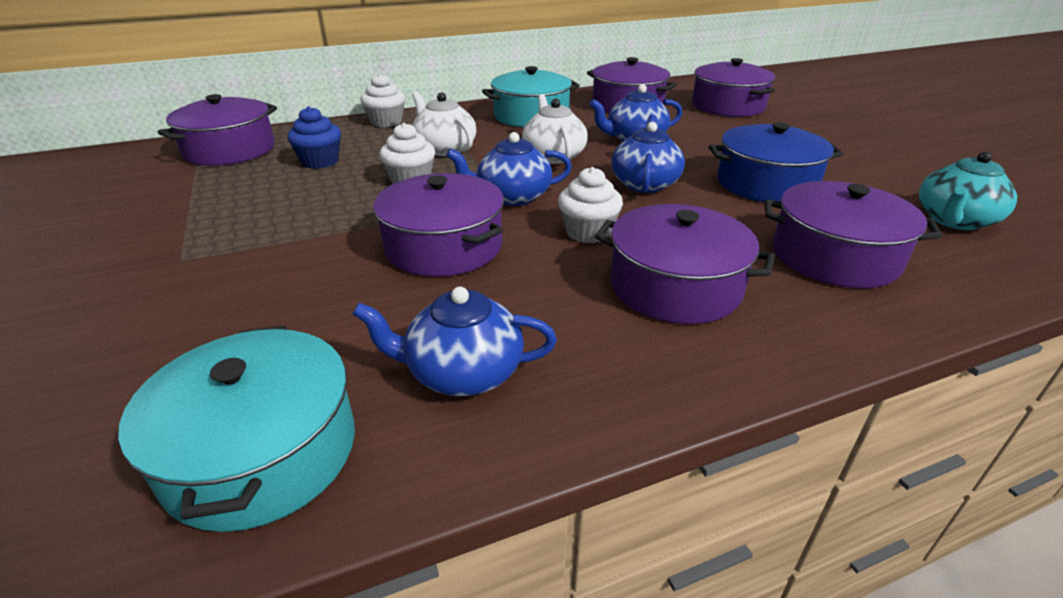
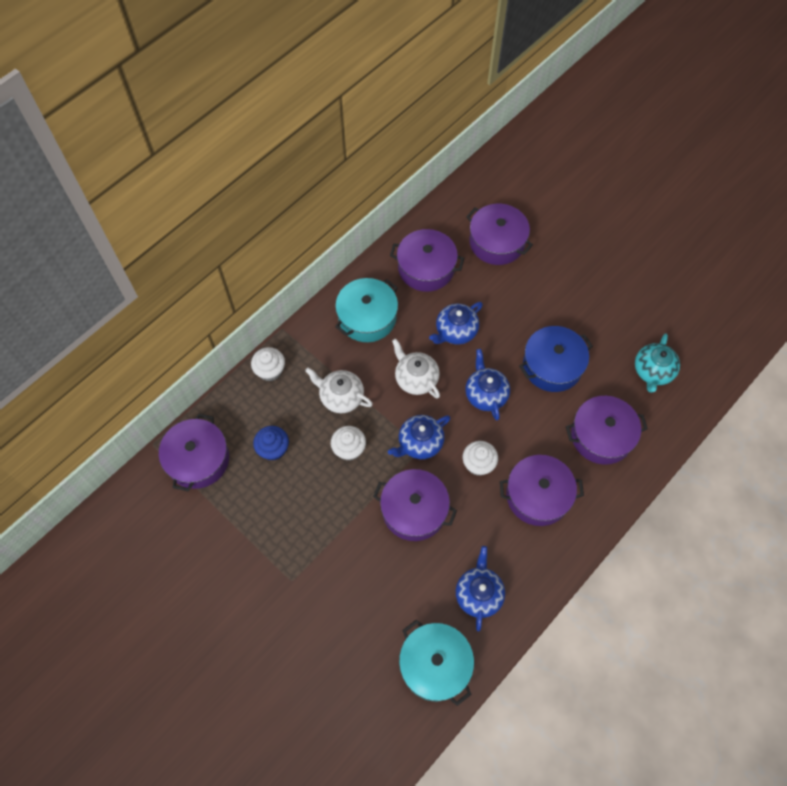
camera: 25 degrees left, 30 degrees up
blue teapot [353,287,557,396] -> blue teapot turned 120 degrees clockwise [456,546,505,631]

